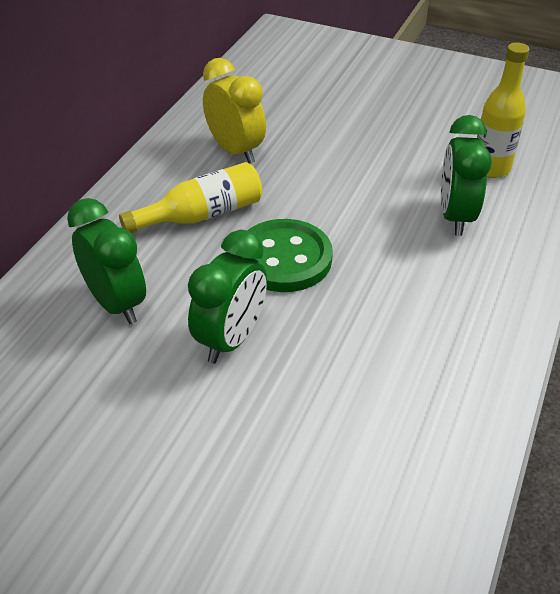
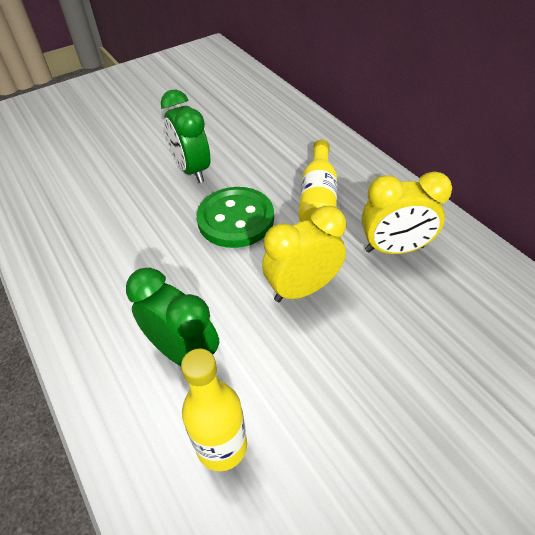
camera: 125 degrees right, 5 degrees up
green clock [67,198,146,324] -> none
none -> yellow clock [262,206,346,302]

